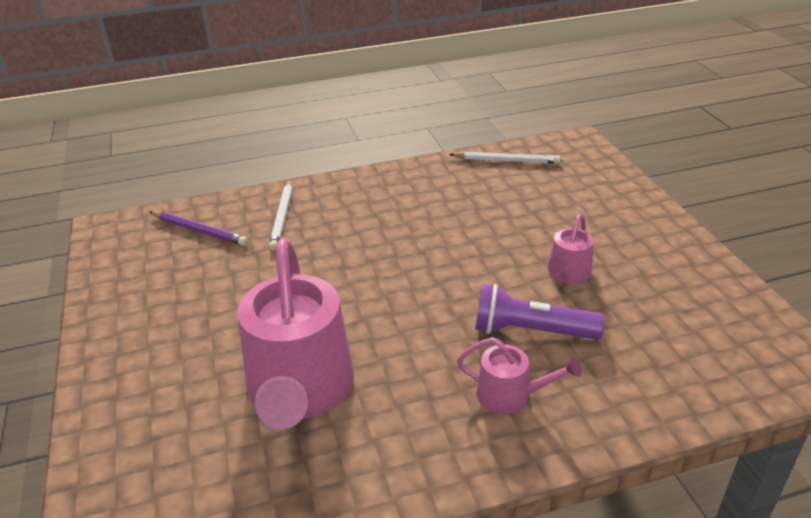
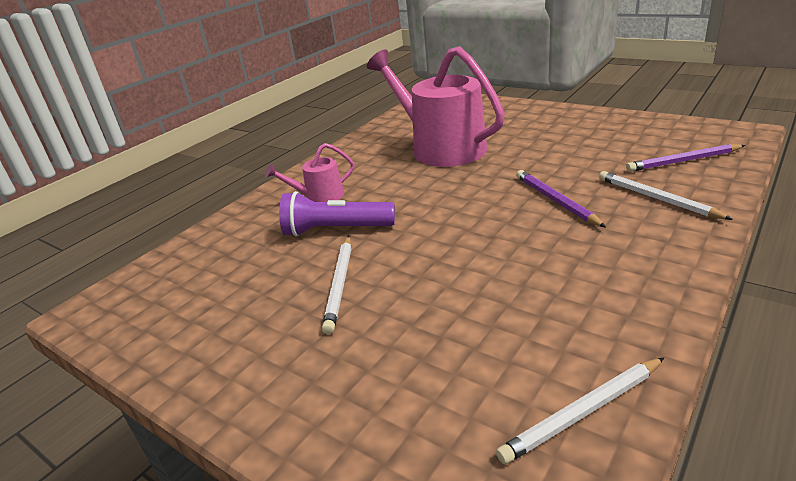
camera: 145 degrees right, 5 degrees down
purple flashlight [475,284,605,340] -> purple flashlight turned 150 degrees counterclockwise [279,191,395,237]
pink watering can [548,214,594,284] -> white pencil [322,236,351,334]
none -> purple pencil [516,170,606,227]

